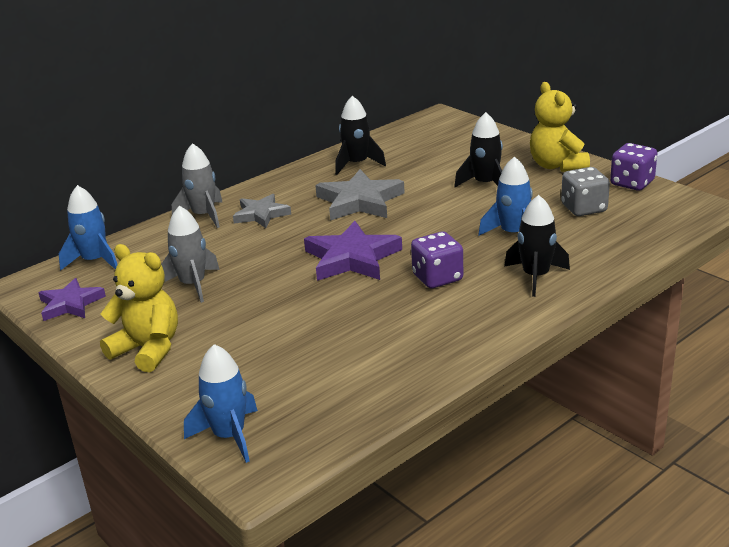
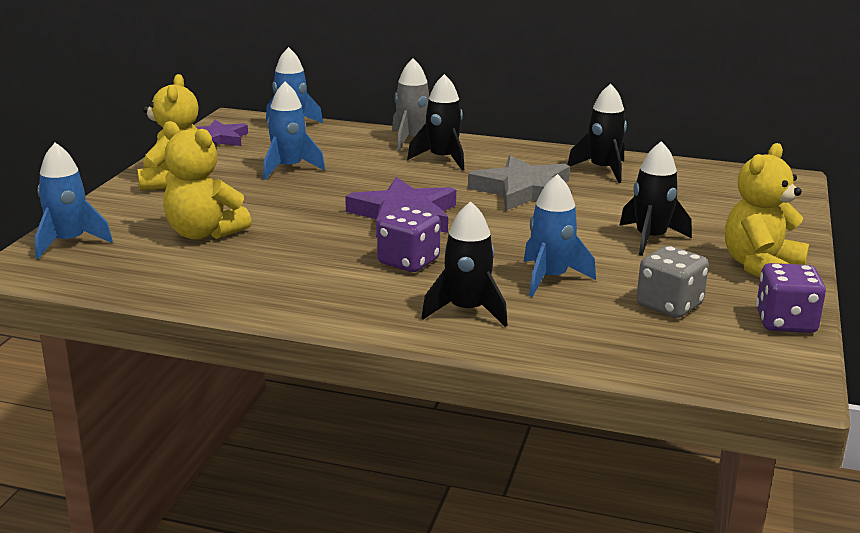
camera: 55 degrees right, 5 degrees down
grey rocket [161,206,220,303] -> blue rocket [263,82,325,180]
grey star [233,194,291,228] -> black rocket [407,74,464,171]
none -> yellow teddy bear [163,121,251,240]

